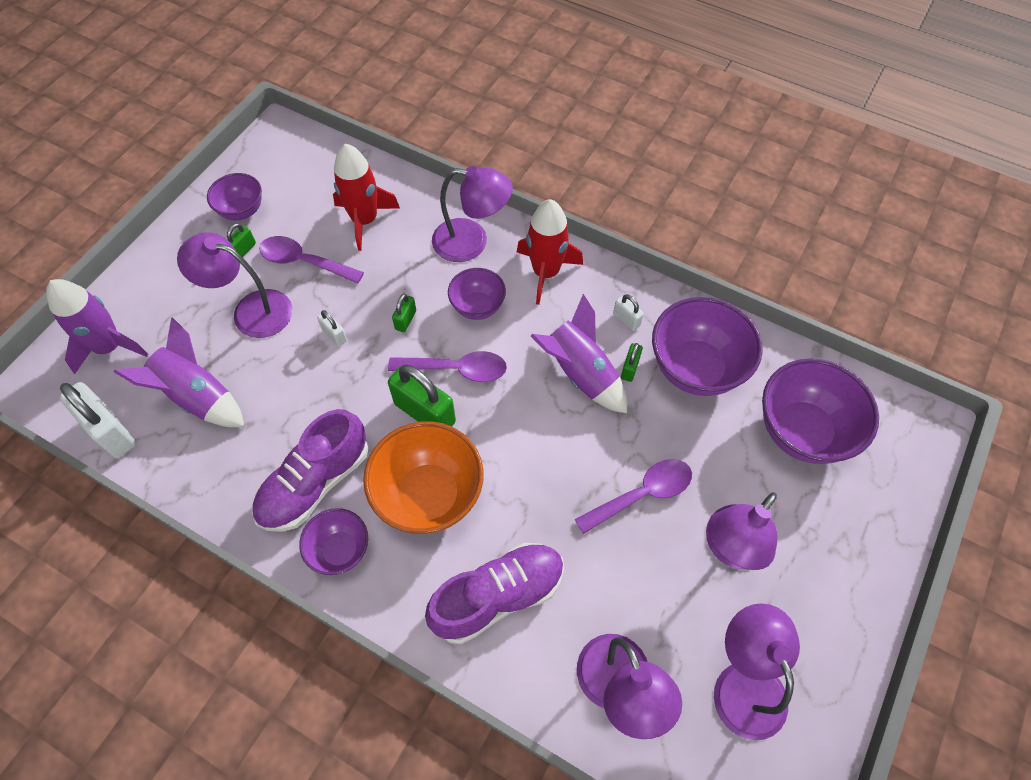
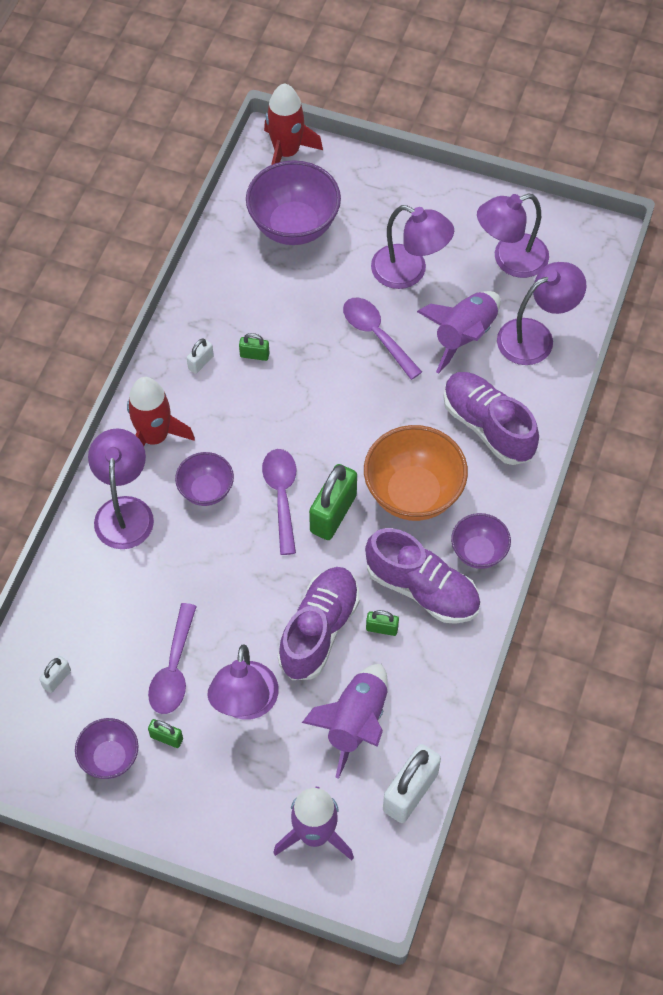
camera: 100 degrees left, 0 degrees up
white padlock [317,310,347,347] -> white padlock moved to [39,656,71,693]
red rocket [333,144,400,251] -> red rocket moved to [264,83,323,165]
green padlock [392,294,416,332] -> green padlock moved to [366,610,399,636]
purple rocket [531,294,627,413] -> purple rocket moved to [417,291,501,374]
purple bowl [652,297,763,396] -> none
none -> purple shoe [278,567,360,680]

